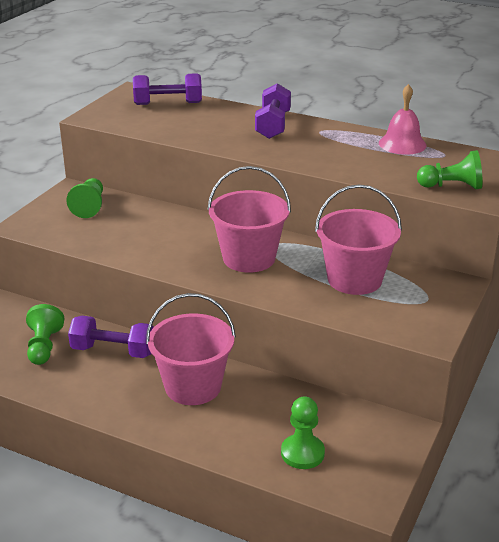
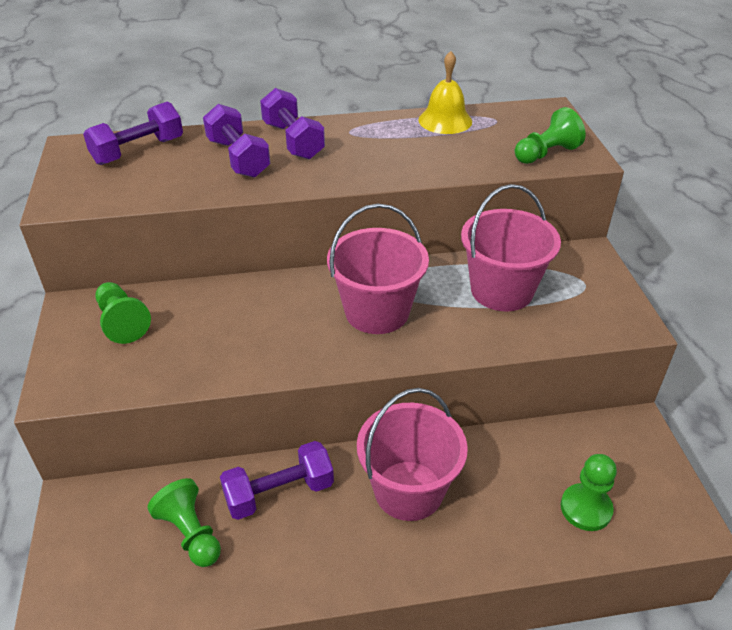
camera: 35 degrees left, 10 degrees up
pink bell [379,84,427,155] -> yellow bell [419,51,472,134]
none -> purple dumbbell [203,104,270,178]

